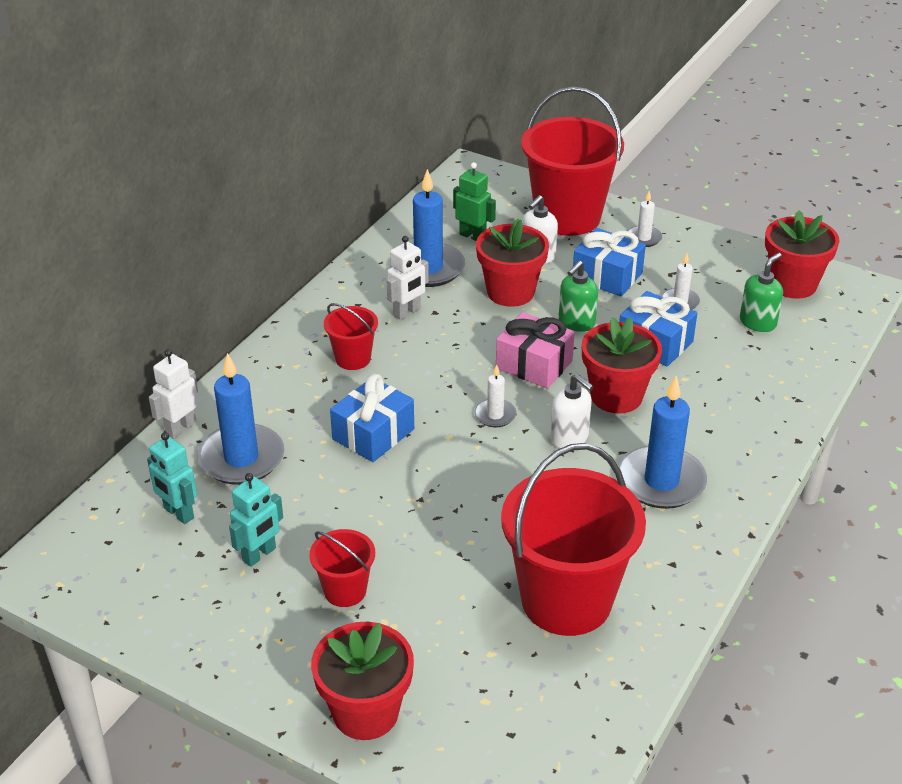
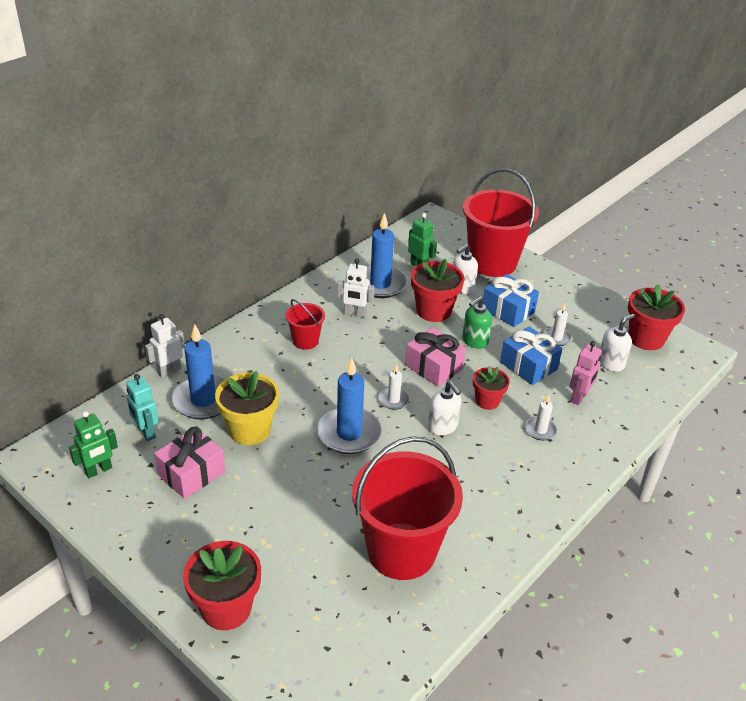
camera: 10 degrees right, 0 degrees up
turquoise robot [229,473,283,567] -> pink gift [154,427,225,499]
red bucket [310,529,375,607] -> none
blue gift [330,374,414,462] -> none
white robot [387,236,429,320] -> white robot turned 45 degrees clockwise [337,259,374,318]
red flower pot [582,317,662,414] -> red flower pot [473,366,510,410], size x0.62
blue candle [619,376,707,509] -> blue candle moved to [317,358,382,454]
white candle [627,191,662,247] -> white candle moved to [525,394,557,440]
green soap dispenser [740,253,783,332] -> white soap dispenser [599,314,635,372]
none -> green robot [69,411,118,478]
none -> yellow flower pot [215,371,279,445]
none -> pink robot [570,341,602,405]

